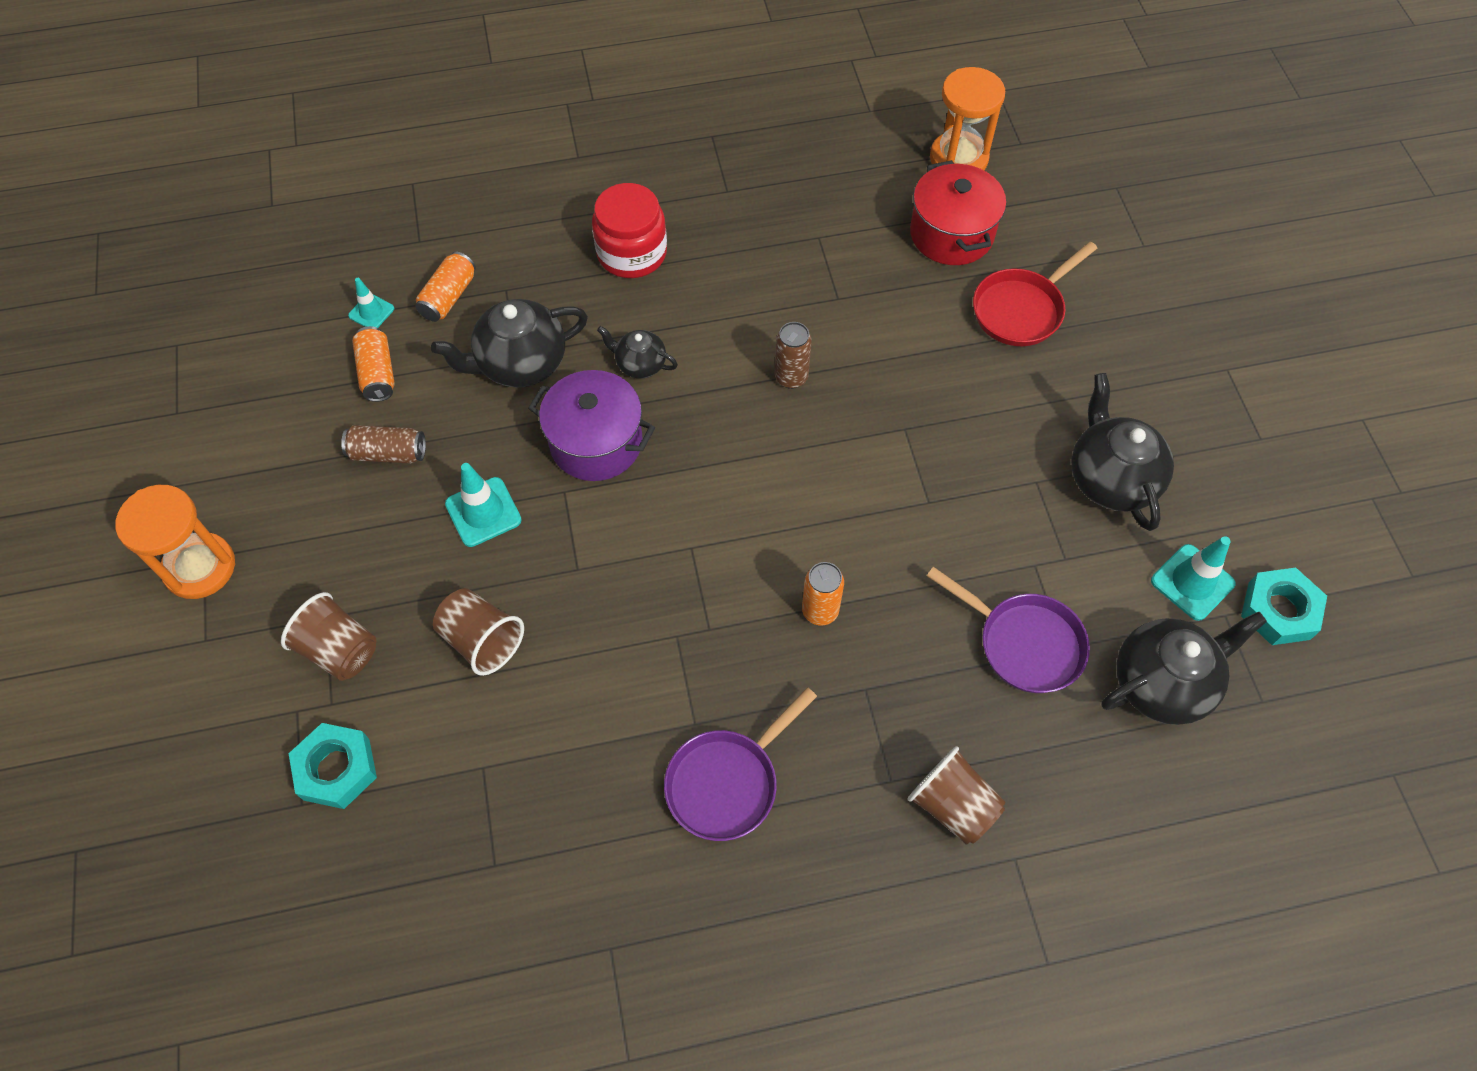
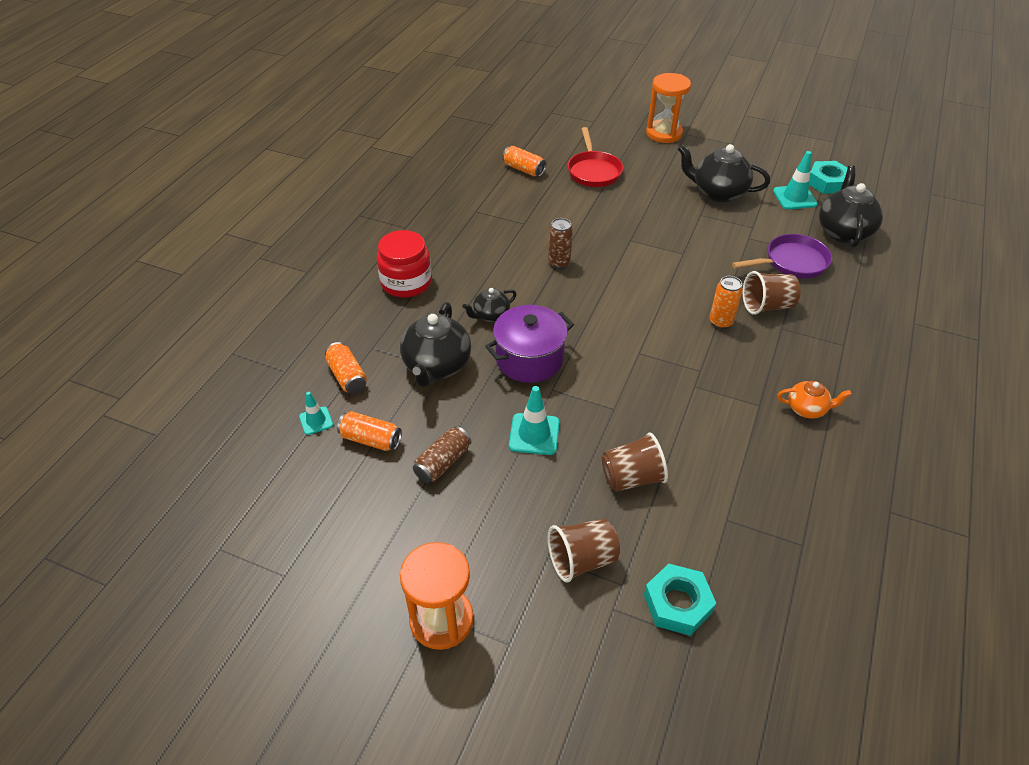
camera: 55 degrees left, 15 degrees down
purple pan [664,687,817,841] -> orange teapot [777,381,852,419]
brown cup [907,746,1005,845] -> brown cup moved to [743,271,801,315]
red pot [910,160,1006,265] -> orange can [502,146,546,177]
orange hourglass [930,67,1005,170] -> orange hourglass moved to [646,73,691,143]

